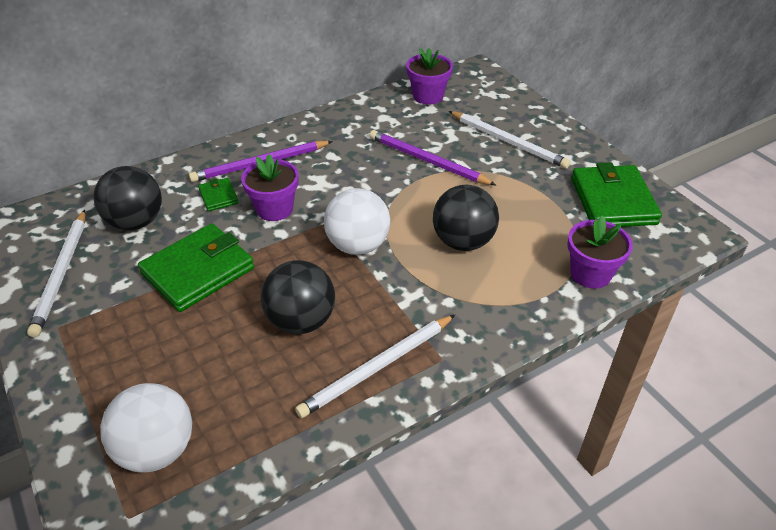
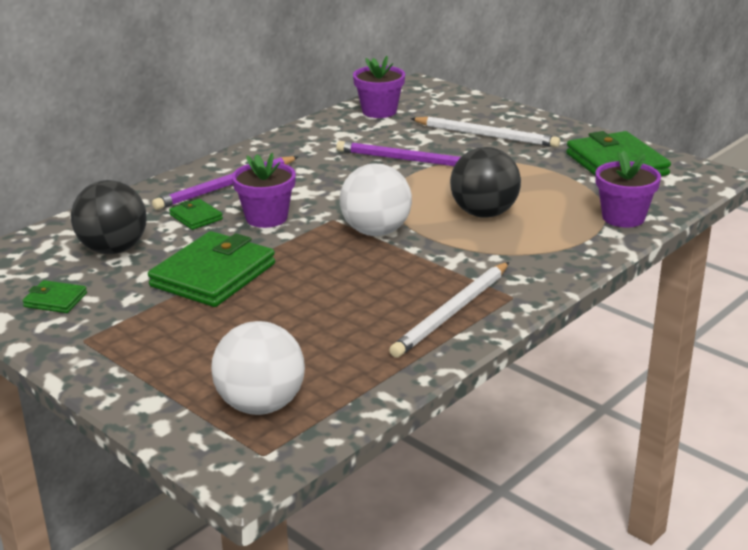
camera: 15 degrees left, 15 degrees down
white pencil [27,210,86,338] -> green wallet [22,280,87,313]
black ball [261,260,335,334] -> none

